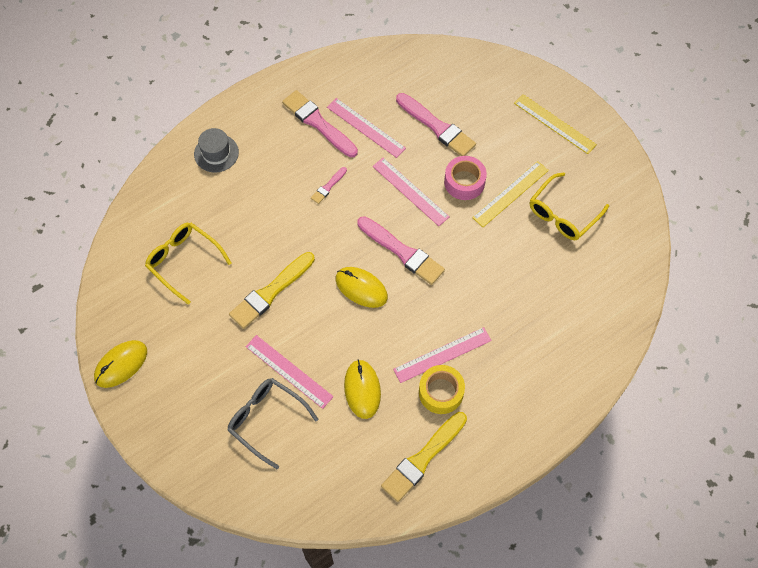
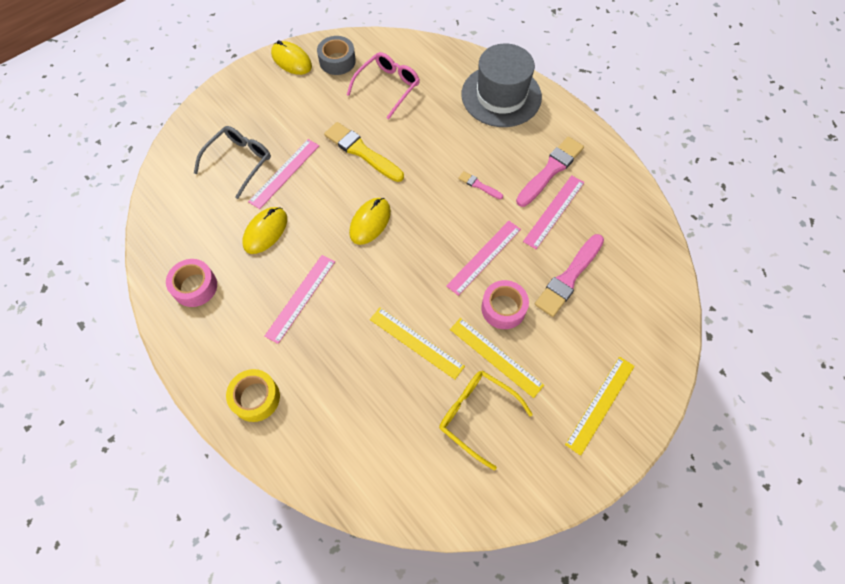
camera: 85 degrees right, 0 degrees up
yellow glasses [145,223,232,305] -> pink glasses [347,52,420,120]
grey hat [194,128,239,173] -> grey hat [461,43,542,127], size x1.93
yellow mouse [344,360,381,419] -> yellow mouse turned 45 degrees counterclockwise [242,207,287,254]
pink brush [357,216,445,285] -> none
yellow brush [381,412,467,502] -> pink tape [166,259,217,307]
pink ruler [393,327,492,383] -> pink ruler turned 60 degrees clockwise [264,255,335,344]
yellow tape [419,365,465,414] -> yellow tape moved to [226,369,280,422]
none -> grey tape [317,36,356,75]
none -> yellow ruler [370,307,465,379]

